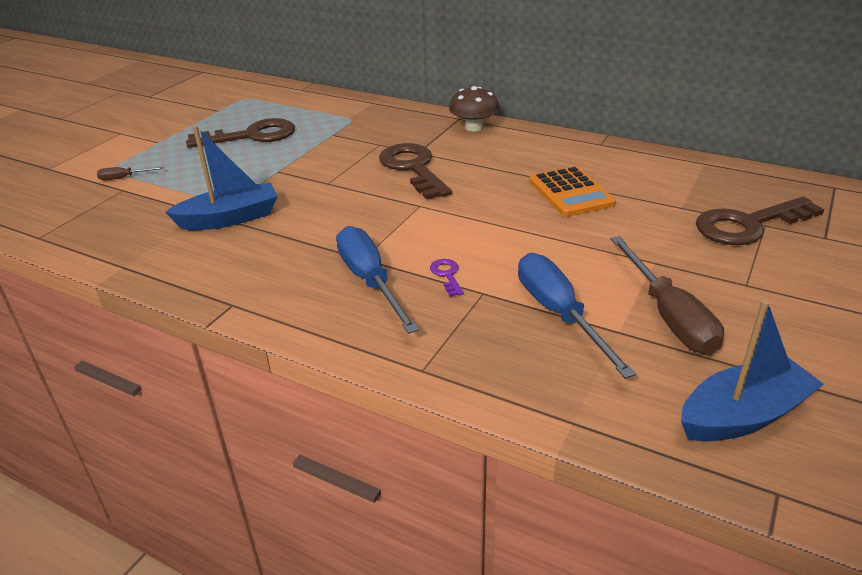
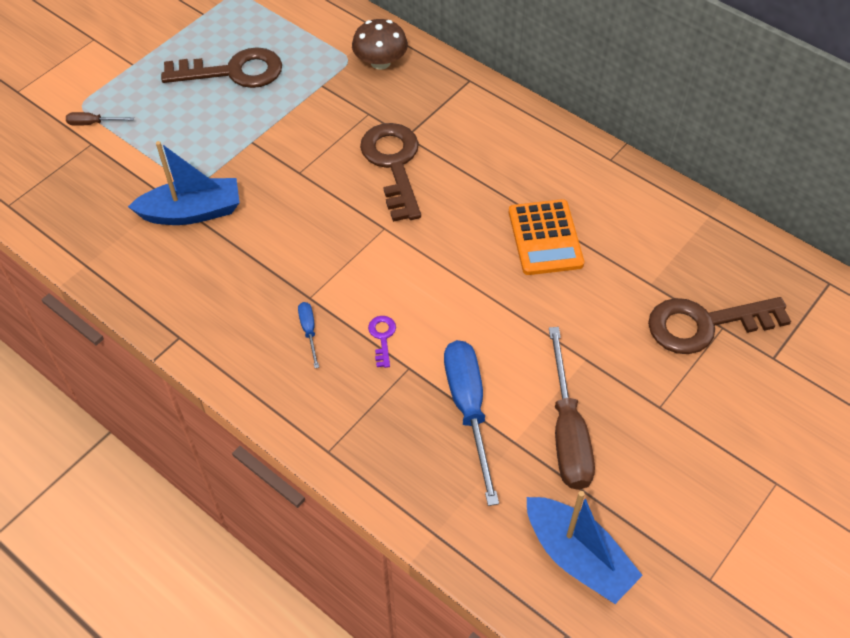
camera: 10 degrees right, 20 degrees up
blue screwdriver [336,226,419,334] -> blue screwdriver [298,302,319,368], size x0.45
brown mushroom [449,86,499,131] -> brown mushroom moved to [352,19,408,70]
blue boat [681,300,824,442] -> blue boat turned 60 degrees clockwise [527,491,643,604]

